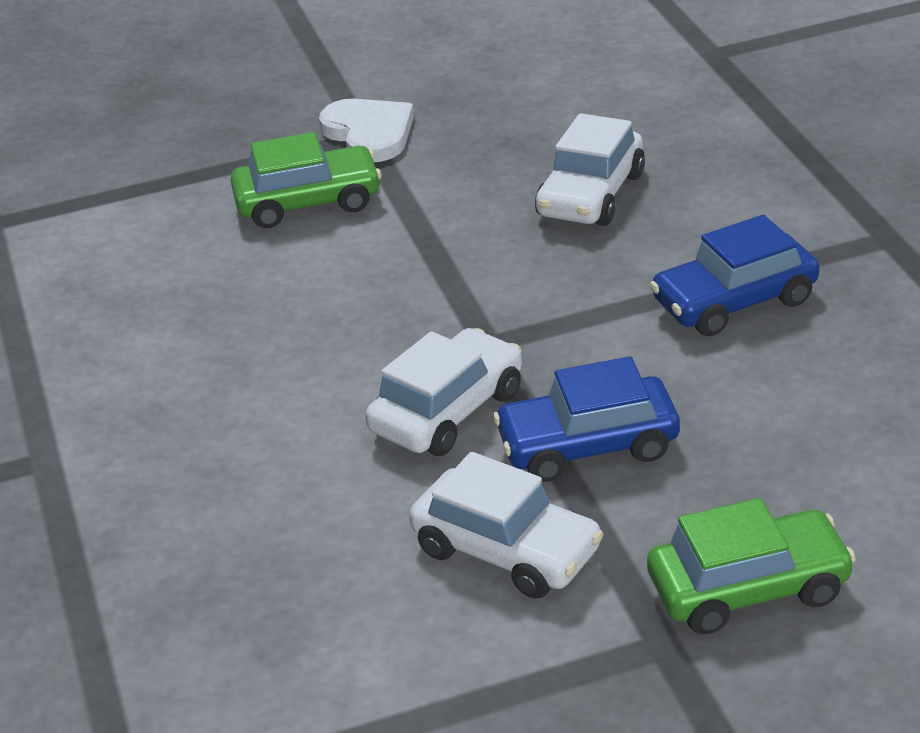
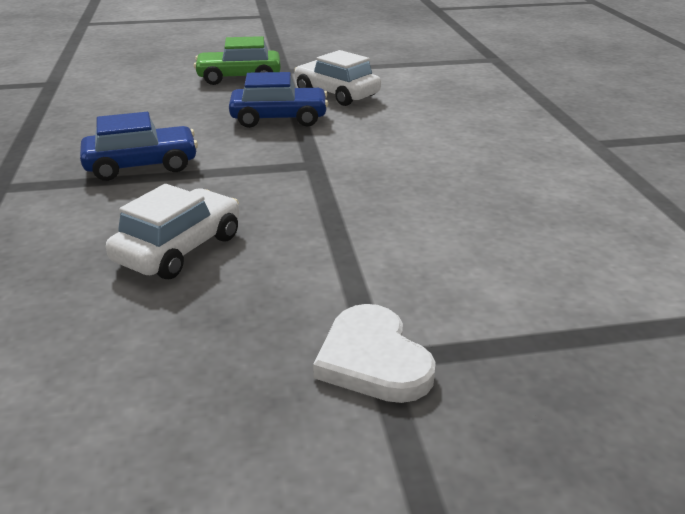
camera: 175 degrees left, 5 degrees down
green car [231,132,381,228] -> none
white car [365,328,522,456] -> none

